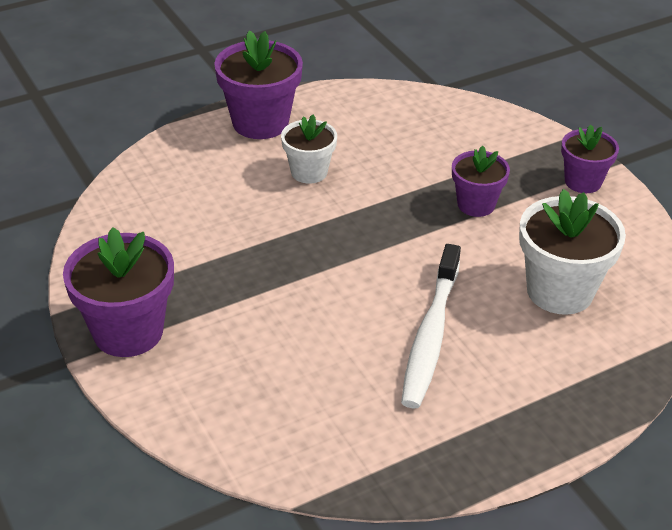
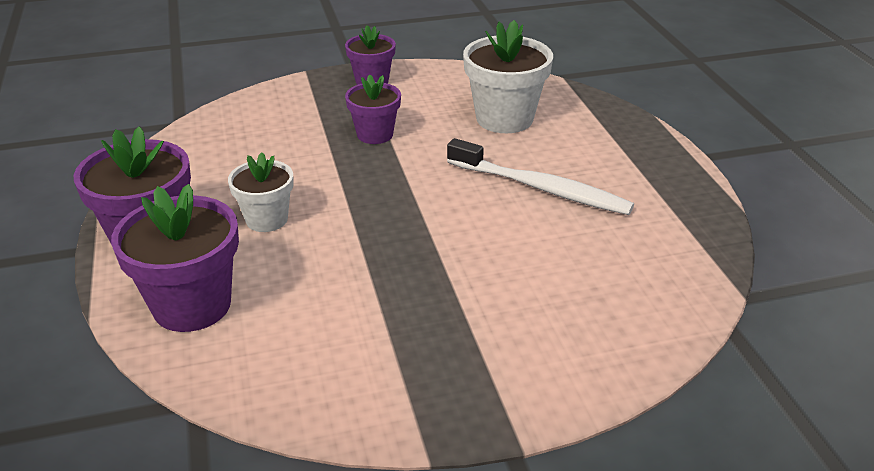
camera: 75 degrees left, 5 degrees down
purple flower pot [63,227,174,357] -> purple flower pot moved to [111,184,239,332]

